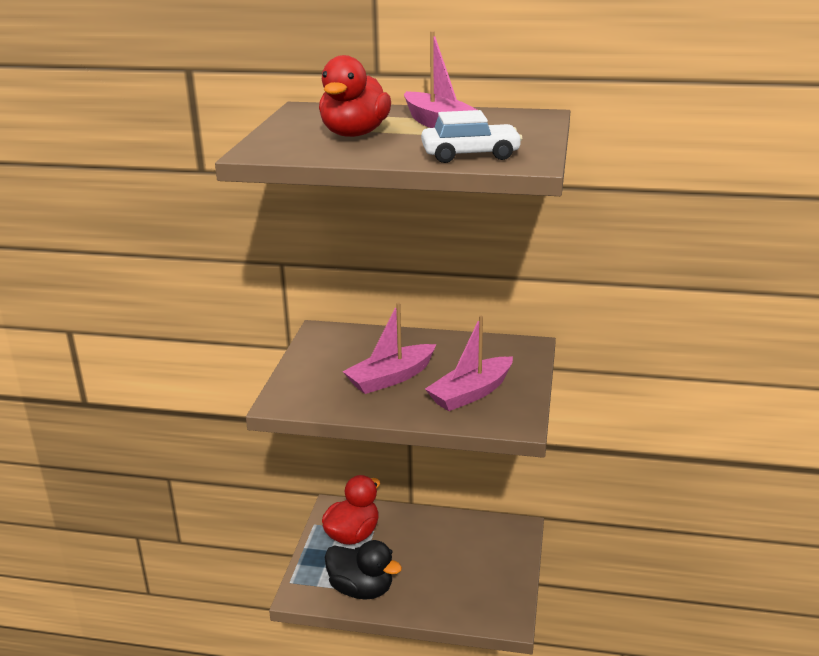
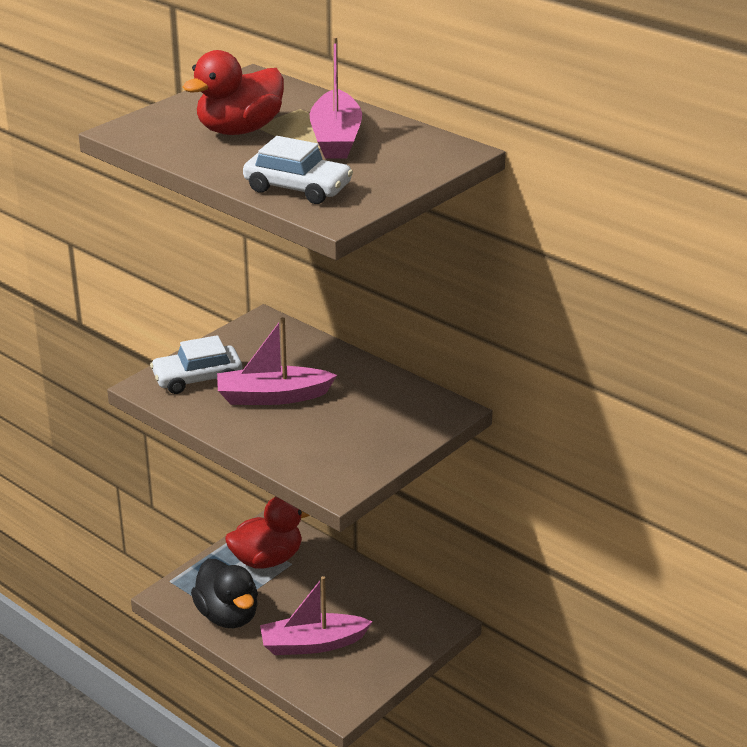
camera: 30 degrees right, 5 degrees up
pink boat [425,316,513,411] -> pink boat moved to [260,576,373,655]
none -> white car [150,335,242,394]

